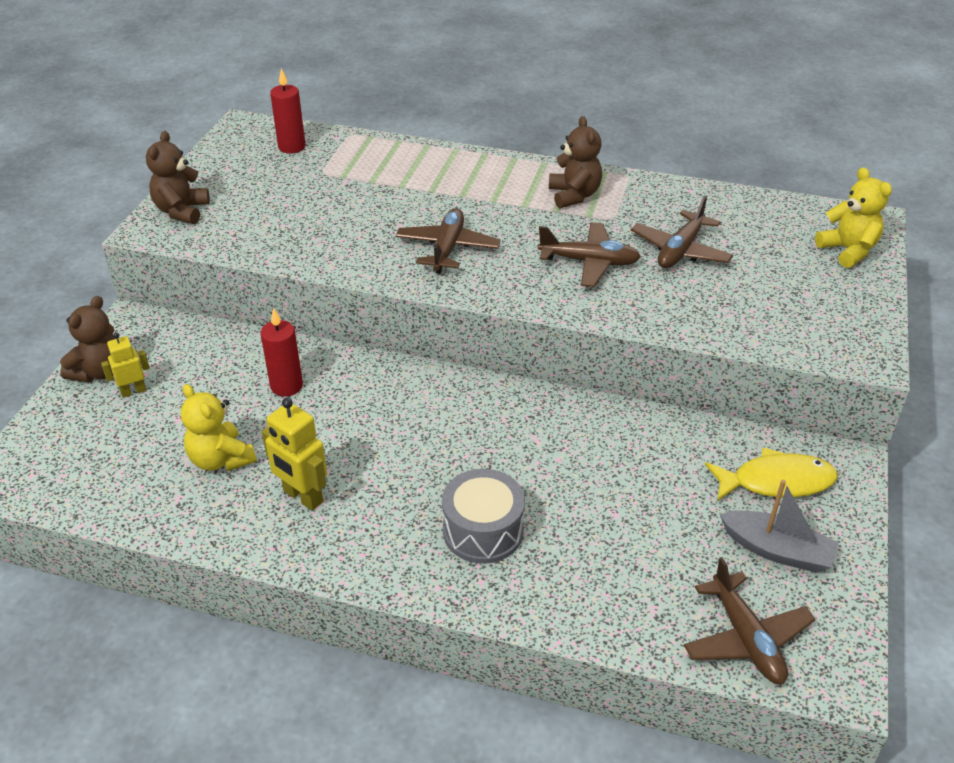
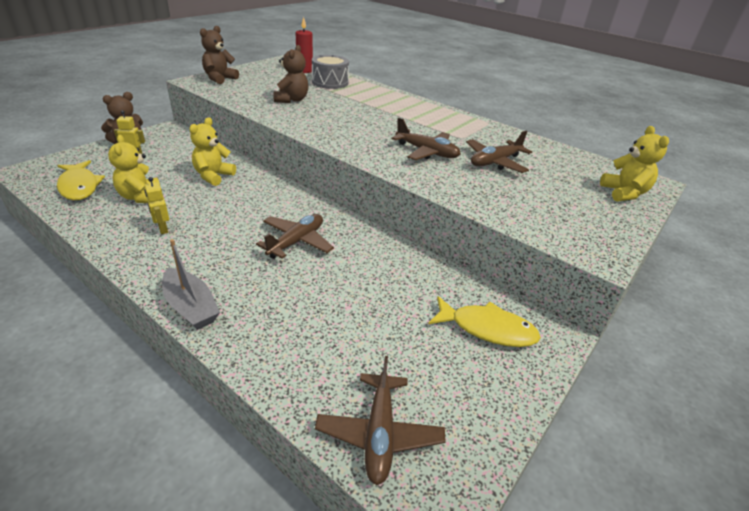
camera: 20 degrees right, 5 degrees down
red candle [261,308,303,397] -> yellow teddy bear [190,117,236,186]
yellow robot [262,398,327,511] -> yellow robot [144,177,169,234], size x0.63
brown plane [396,208,501,274] -> brown plane moved to [256,214,334,259]
grey drum [442,469,525,564] -> grey drum moved to [312,55,349,89]
brown teddy bear [549,116,602,208] -> brown teddy bear moved to [273,45,309,103]
grey boat [720,480,838,573] -> grey boat moved to [162,239,220,330]
none -> yellow fish [57,160,105,200]

